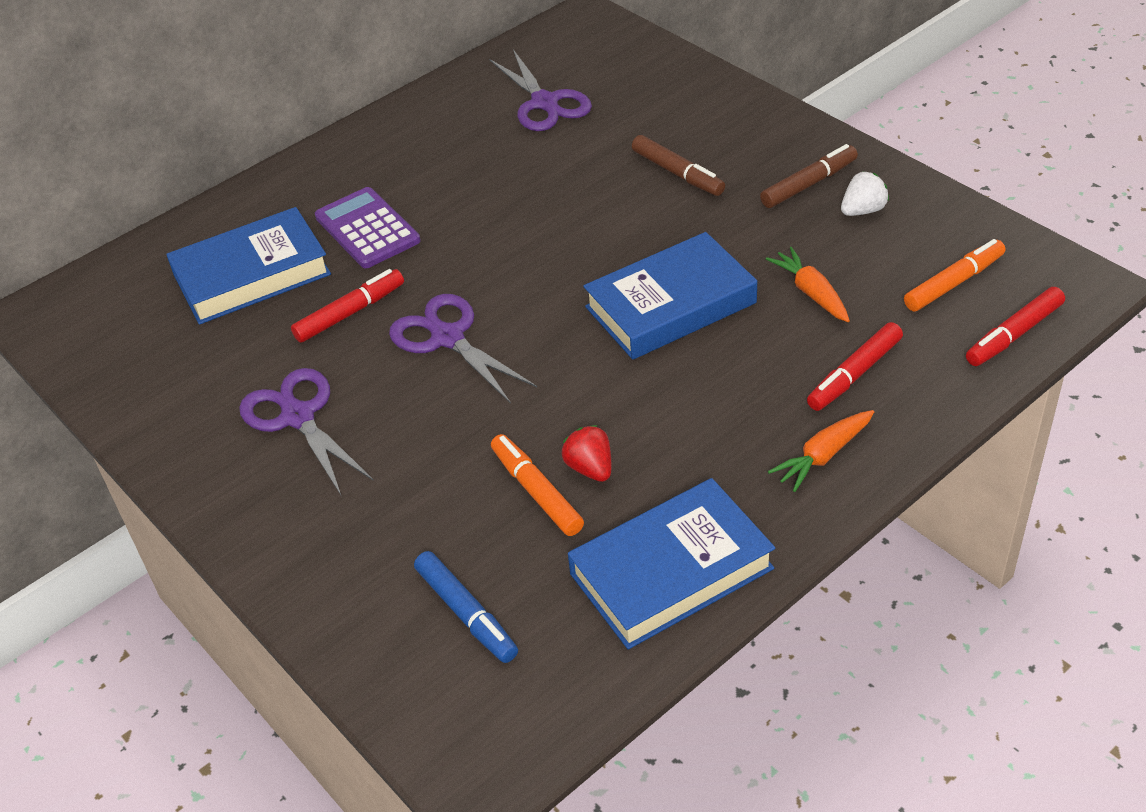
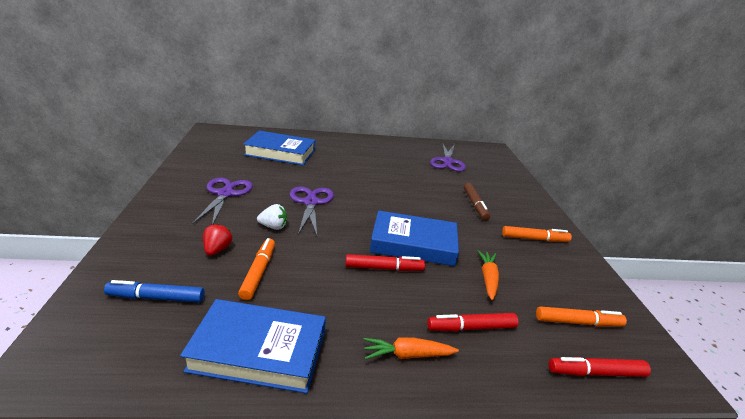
camera: 30 degrees right, 15 degrees down
red marker [291,269,404,343] -> red marker moved to [345,254,425,271]
purple calculator [315,187,421,268] -> none
blue marker [414,551,518,663] -> blue marker turned 90 degrees clockwise [104,280,205,303]
red strawberry [562,425,611,482] -> red strawberry moved to [203,223,232,256]
brown marker [760,144,858,208] -> orange marker [502,226,572,242]
white strawberry [841,171,889,216] -> white strawberry moved to [257,204,287,230]

